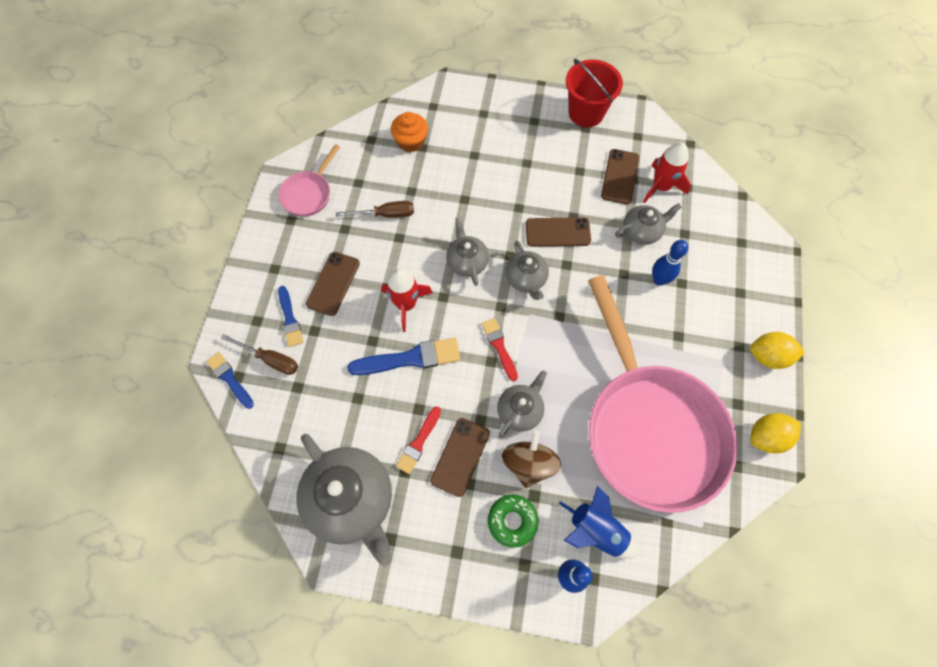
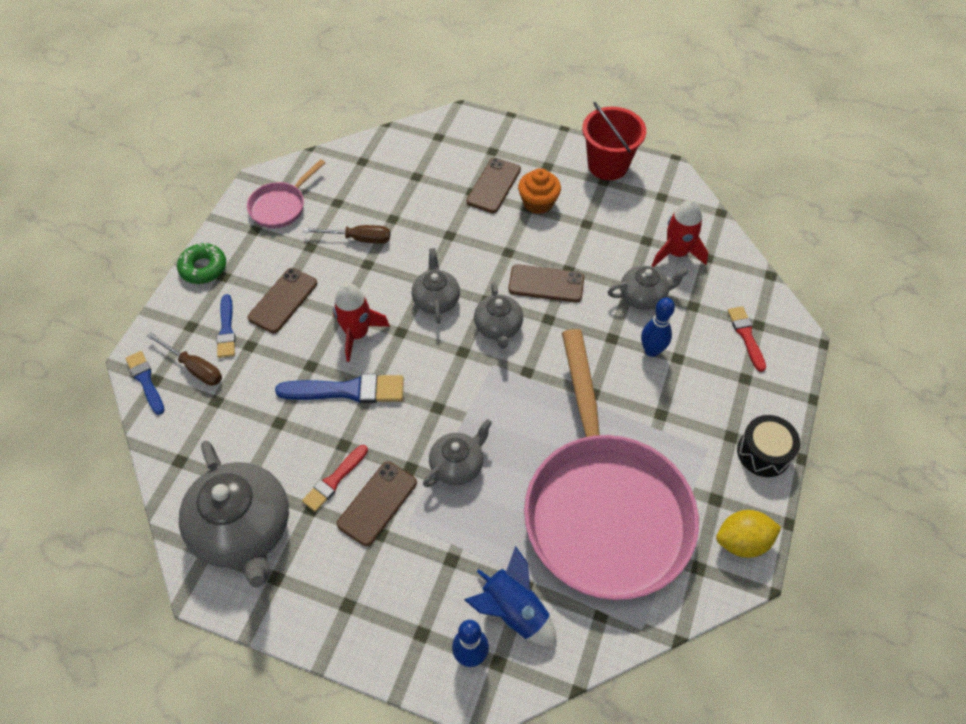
camera: 10 degrees right, 10 degrees down
orange cupcake [391,112,428,152] -> orange cupcake moved to [518,168,561,214]
red brush [482,318,518,381] -> red brush moved to [727,306,766,372]
green donut [488,494,538,548] -> green donut moved to [177,243,226,284]
brown spinning top [502,430,561,488] -> none
brown phone [601,149,639,205] -> brown phone moved to [467,158,521,213]
yellow lemon [750,332,805,369] -> black drum [737,415,800,477]

